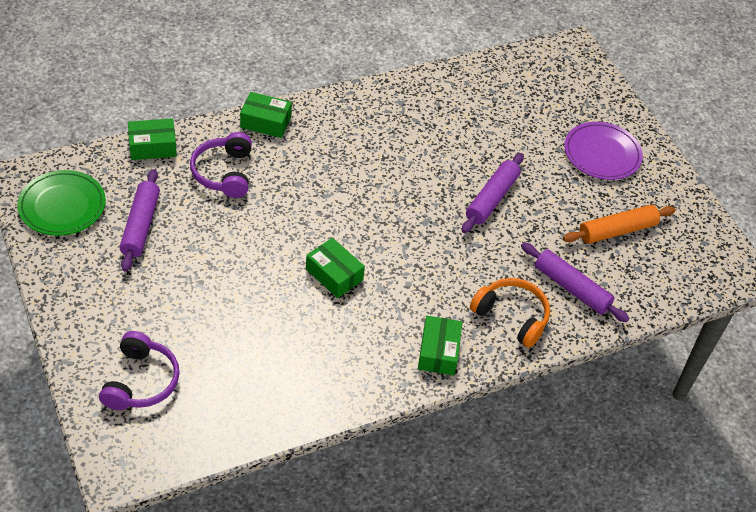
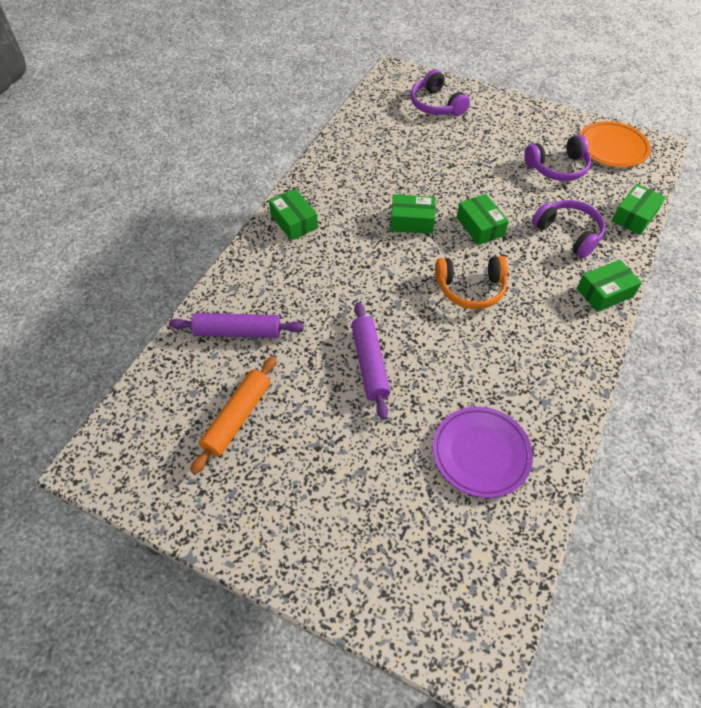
camera: 145 degrees right, 5 degrees up
green plate [17,170,106,236] -> orange plate [579,121,651,167]
purple rolling pin [120,169,160,272] -> purple headphones [524,135,591,181]
orange headphones [470,278,550,348] -> orange headphones moved to [435,256,508,309]
purple plate [564,122,643,180] -> purple plate moved to [433,406,533,498]
none -> green box [457,194,509,245]

